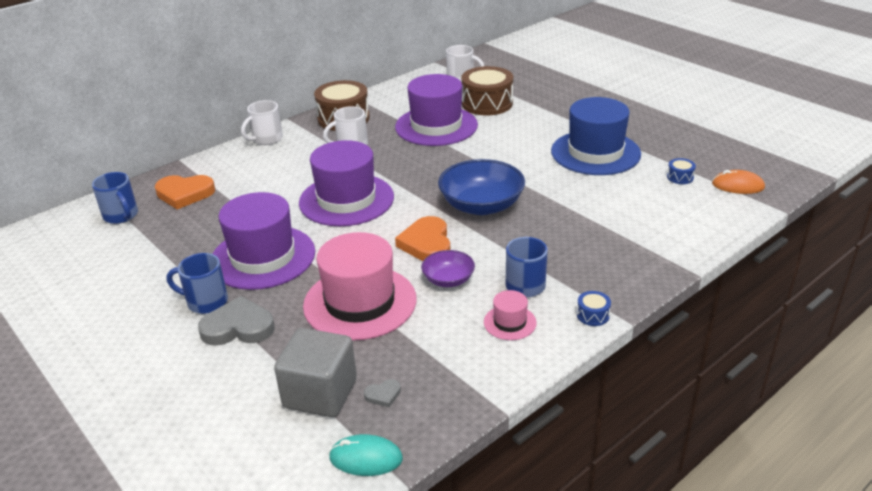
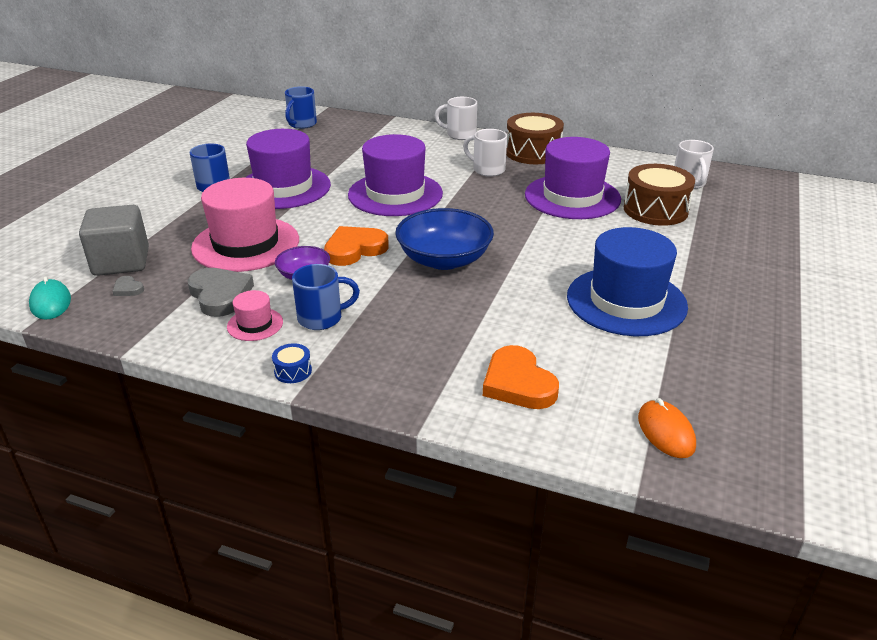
camera: 60 degrees right, 0 degrees up
orange heart [155,175,215,209] -> orange heart moved to [483,345,559,409]
grey heart [198,296,275,346] -> grey heart moved to [188,268,254,317]
blue drum [667,158,696,184] -> none

